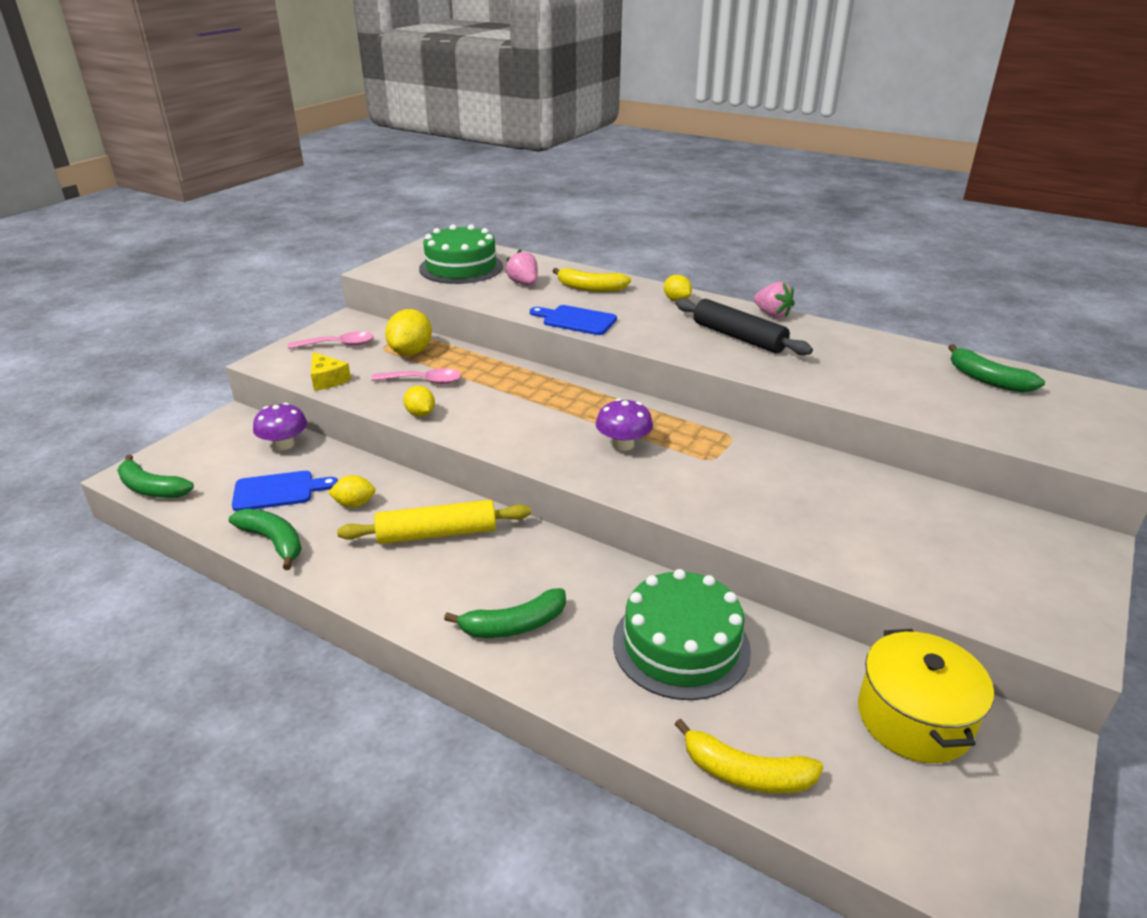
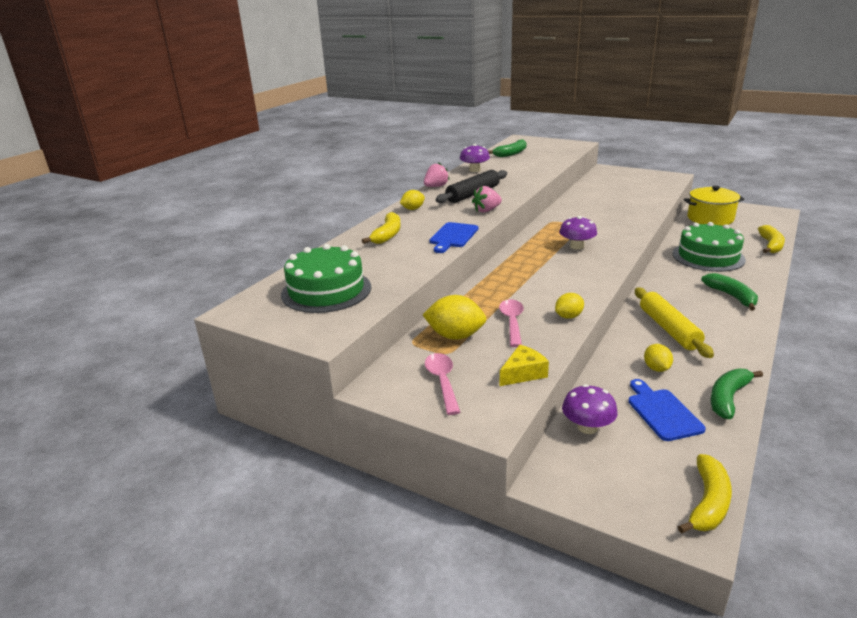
camera: 90 degrees left, 5 degrees down
green banana [117,454,194,498] -> yellow banana [678,454,732,534]
pink strawberry [505,250,538,285] -> pink strawberry moved to [472,186,502,213]
none -> purple mushroom [460,144,490,172]

